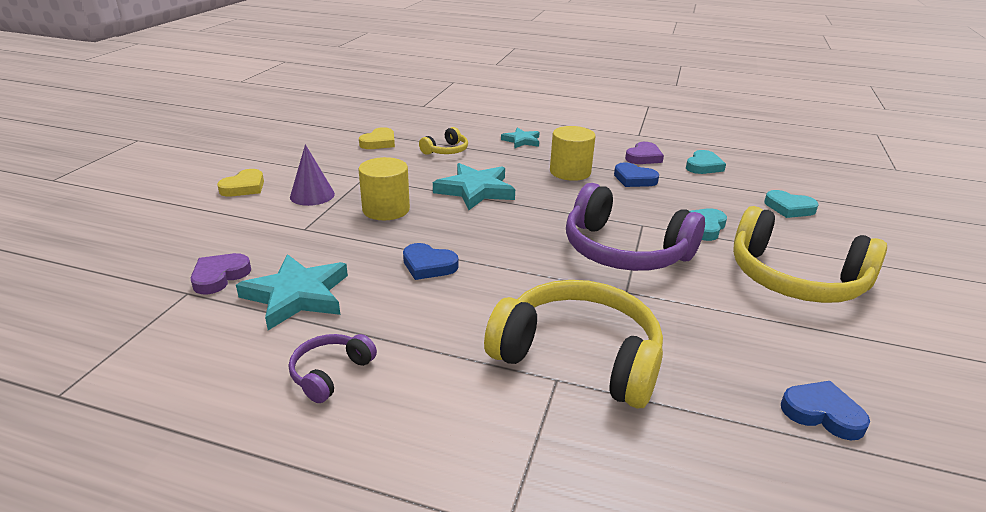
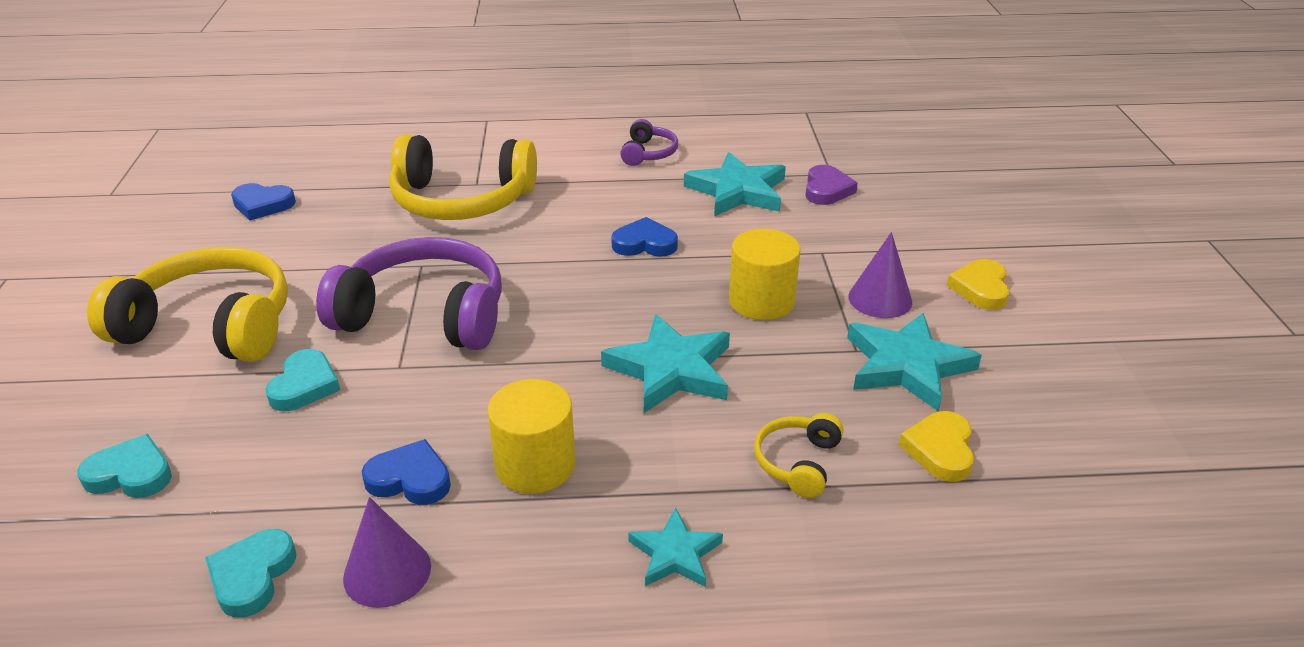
camera: 160 degrees right, 5 degrees up
purple heart [625,142,664,164] -> purple cone [343,497,431,608]
none -> turquoise star [847,313,982,412]

